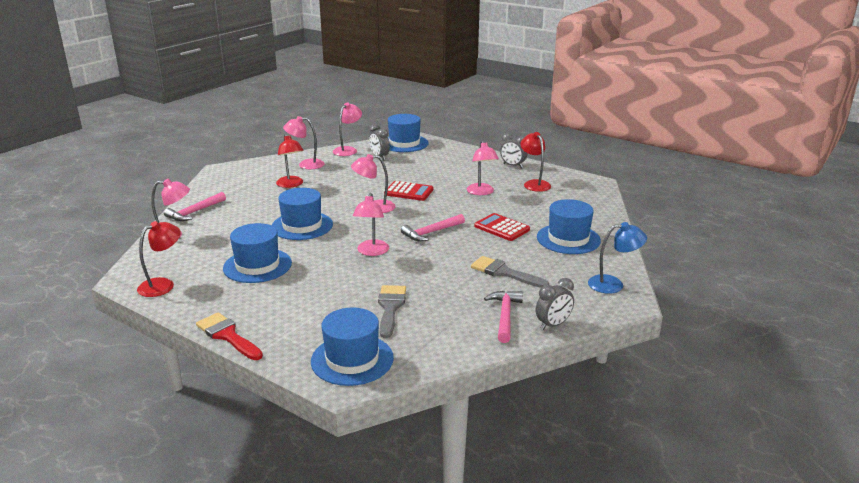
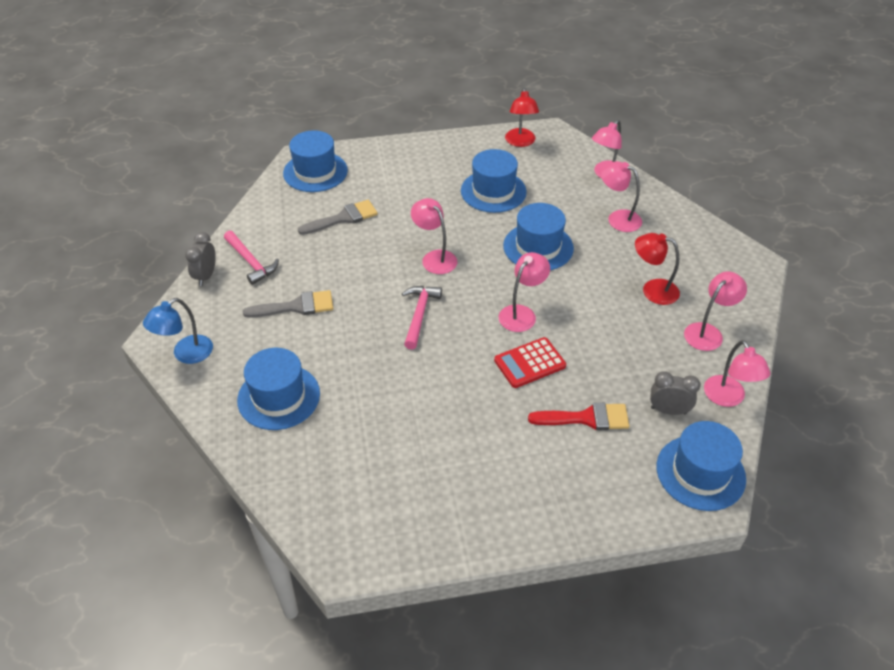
camera: 135 degrees right, 20 degrees up
pink hammer [164,192,226,221] -> none
red brush [196,312,263,360] -> red brush moved to [528,403,629,430]
grey brush [378,285,406,338] -> grey brush turned 75 degrees counterclockwise [298,200,378,235]
pink lamp [467,140,499,195] -> pink lamp moved to [601,161,642,232]
red calculator [474,213,530,241] -> none
grey clock [500,133,528,168] -> none
red lamp [520,132,551,192] -> none

